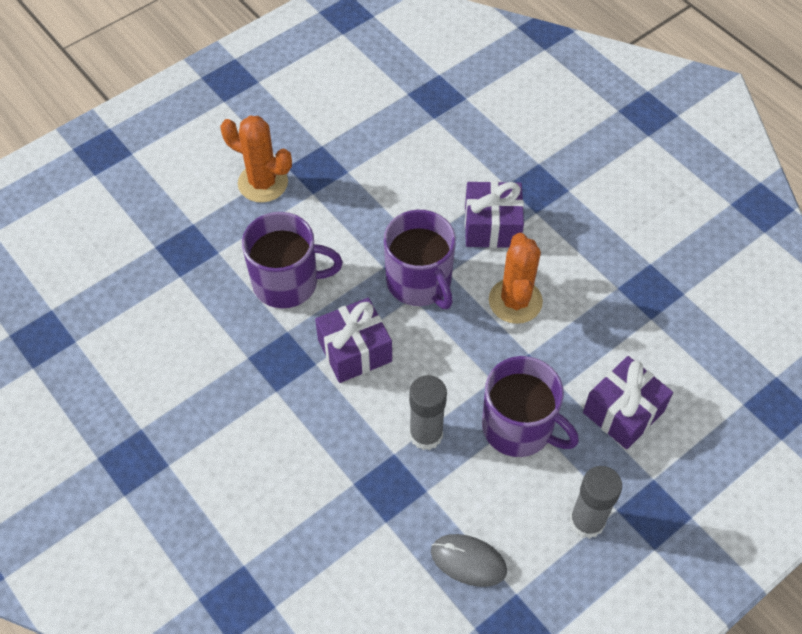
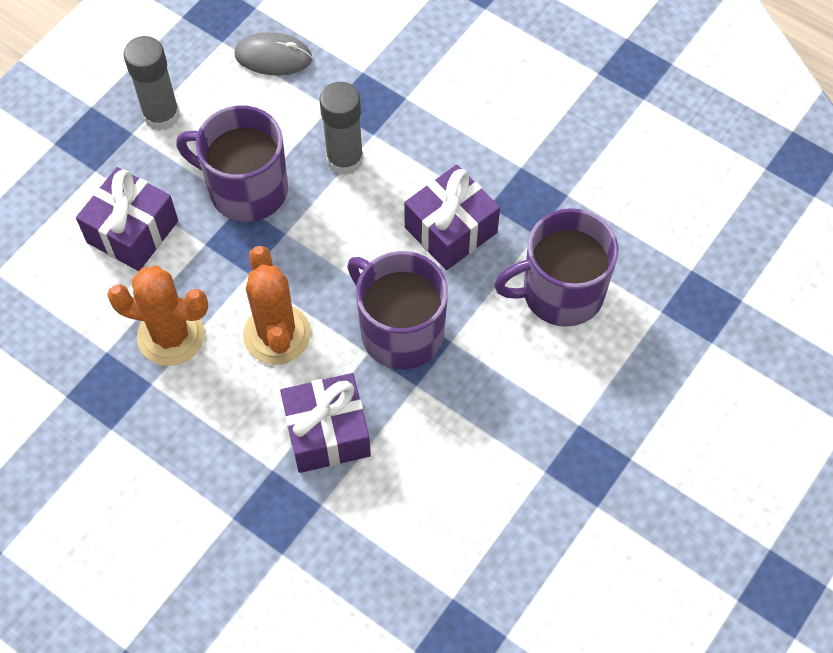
camera: 165 degrees right, 5 degrees up
orange cactus [220,116,292,203] -> orange cactus moved to [107,265,208,366]

